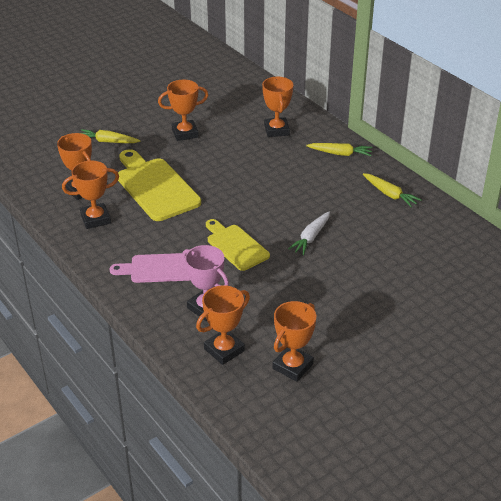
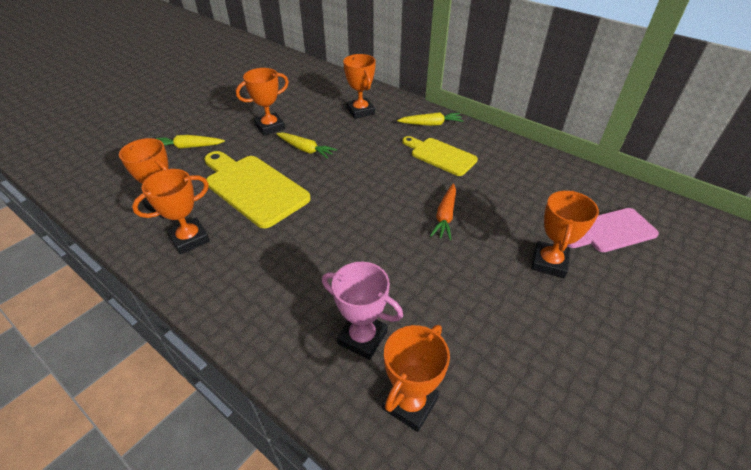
camera: 15 degrees left, 5 degrees up
pink cutting board [110,253,190,283] -> pink cutting board moved to [567,208,659,252]
yellow cutting board [206,219,270,271] -> yellow cutting board moved to [402,136,478,176]
orange trophy [273,301,316,382] -> orange trophy moved to [531,191,599,278]
white carrot [288,211,330,255] -> orange carrot [430,184,456,240]
yellow carrot [363,173,422,208] -> yellow carrot moved to [276,132,337,159]

